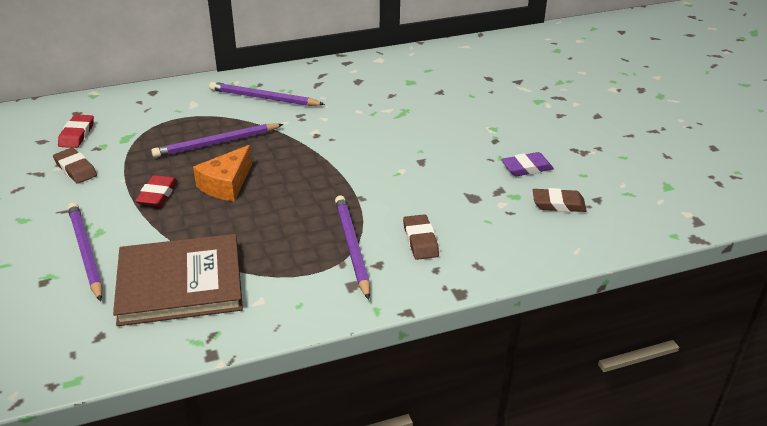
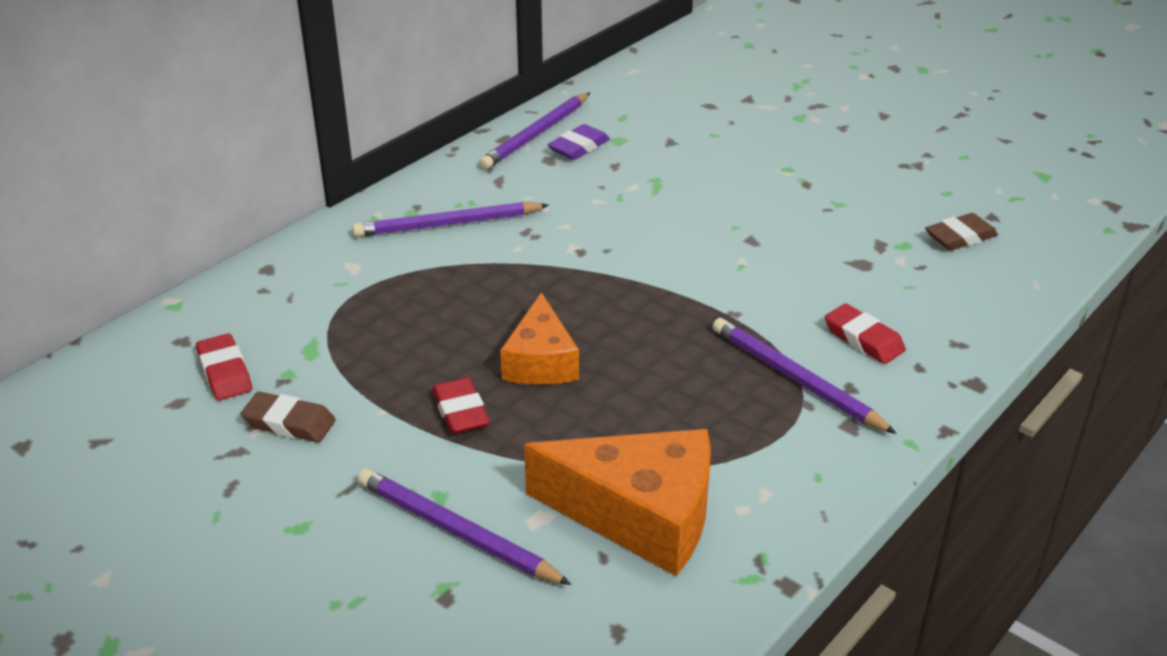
camera: 30 degrees left, 0 degrees up
brown book [113,234,243,326] -> orange cheese [524,429,711,576]
purple pencil [151,124,284,158] -> purple pencil moved to [479,93,590,169]
brown eraser [403,214,439,260] -> red eraser [825,303,906,364]
purple eraser [501,152,554,176] -> purple eraser moved to [548,124,610,160]

